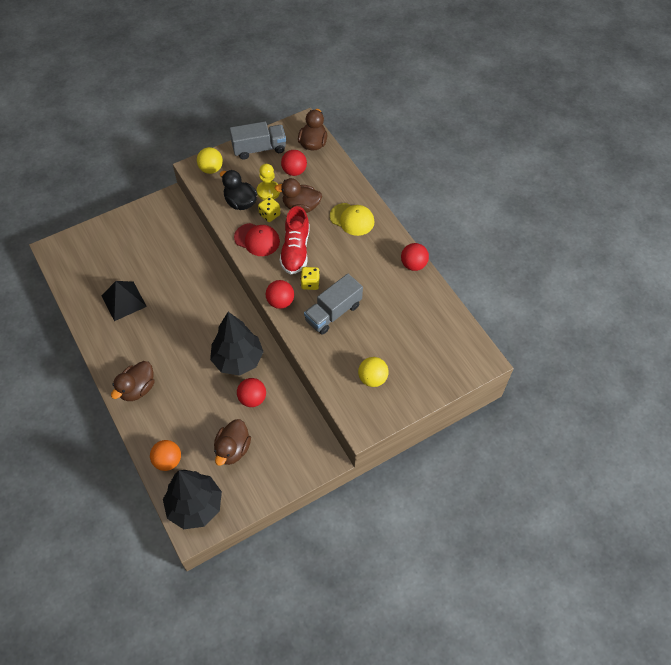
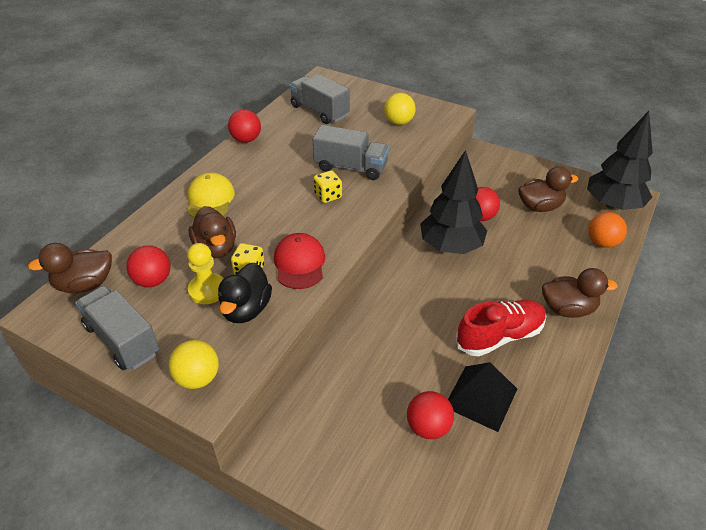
camera: 120 degrees left, 15 degrees down
red ball [266,280,294,309] -> red ball moved to [407,391,454,439]
red shoe [280,206,310,274] -> red shoe moved to [456,300,546,356]
none -> grey truck [289,74,350,124]

